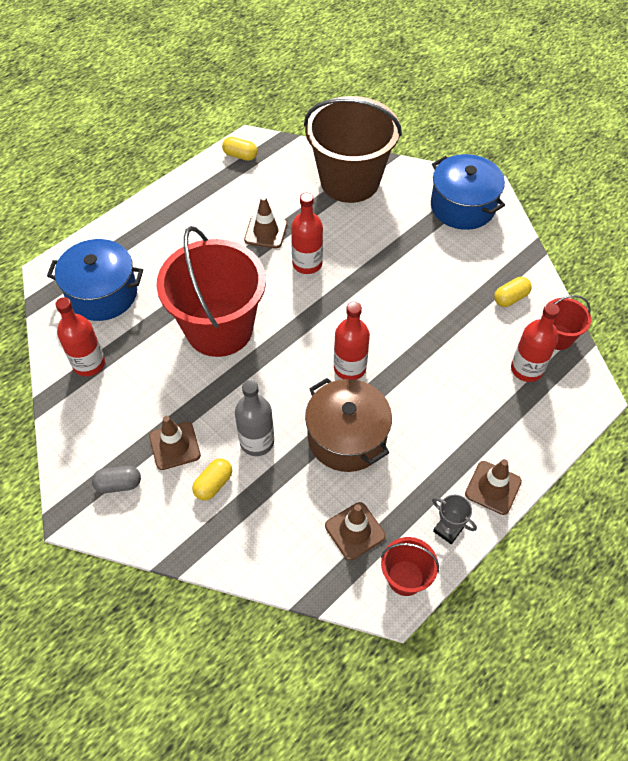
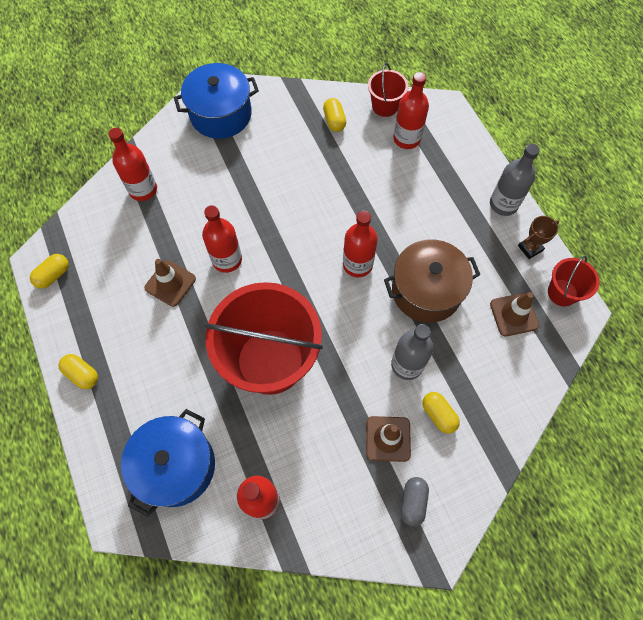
camera: 70 degrees left, 10 degrees up
brown bucket [304,96,402,203] -> red bottle [109,128,157,201]
grey trophy [432,495,477,544] -> brown trophy [518,216,559,259]
brown traffic cone [465,459,522,515] -> grey bottle [490,144,540,216]
none -> yellow capsule [58,354,98,389]

